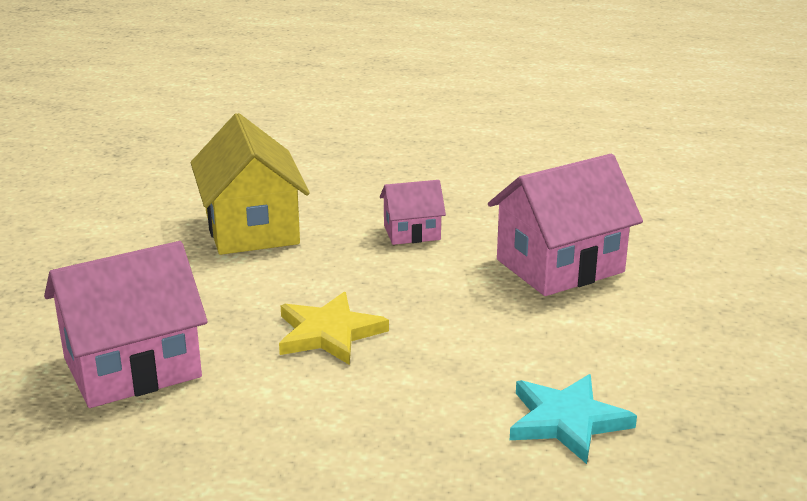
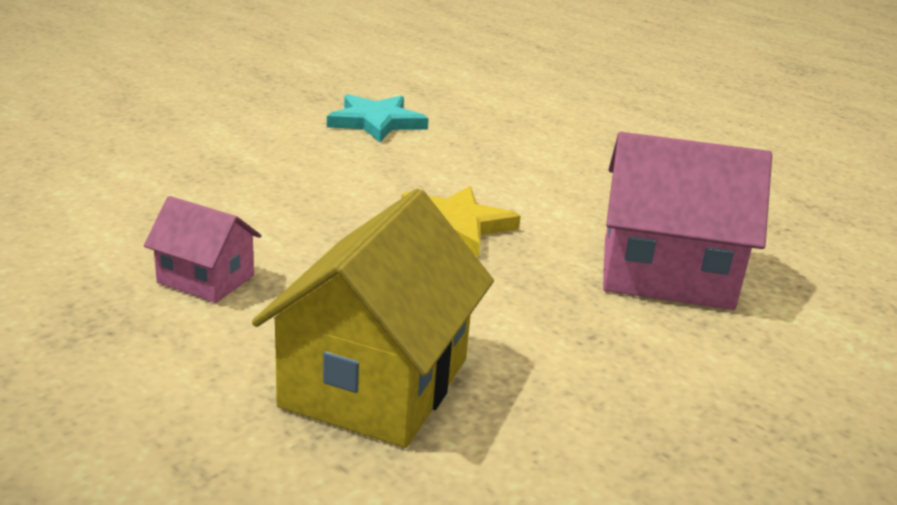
camera: 145 degrees left, 0 degrees up
pink house [488,154,643,296] -> none

